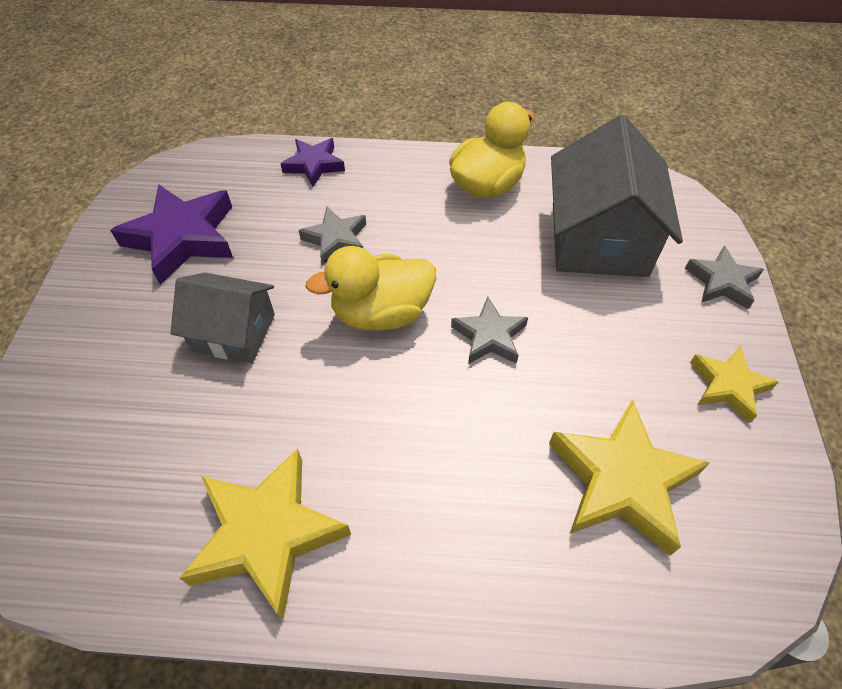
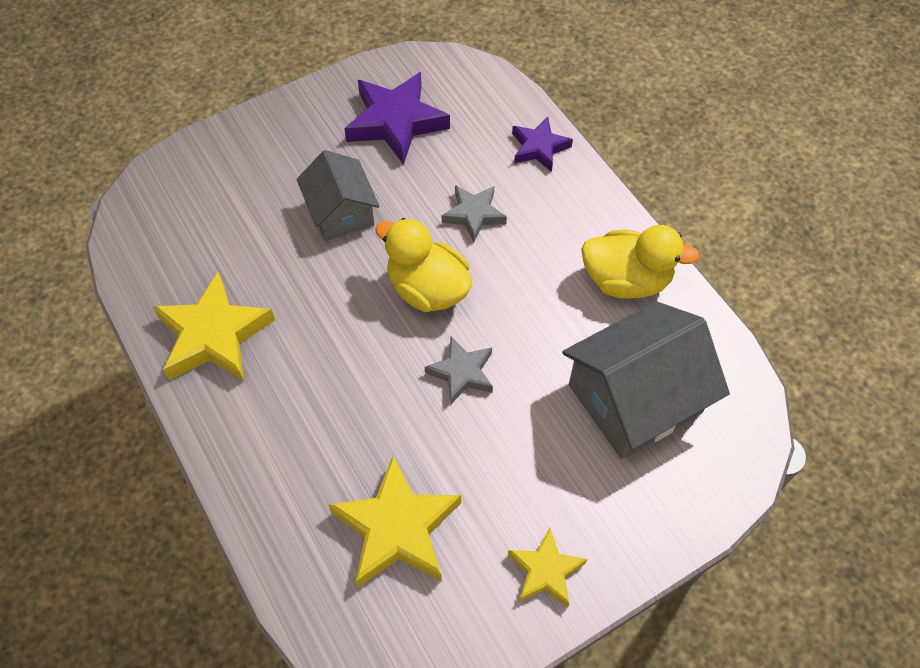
camera: 55 degrees right, 5 degrees up
grey star [685,246,764,309] -> none

